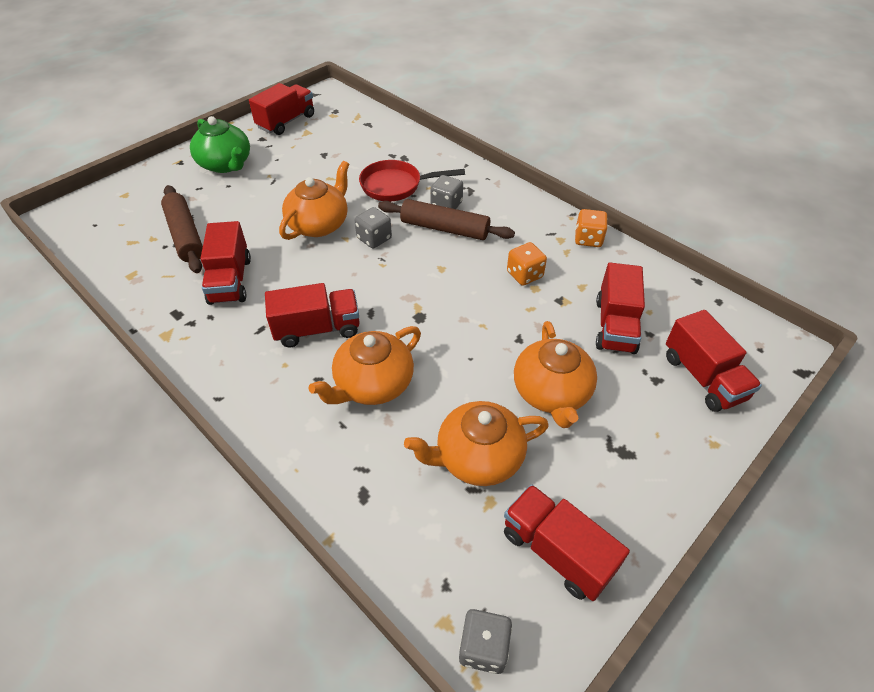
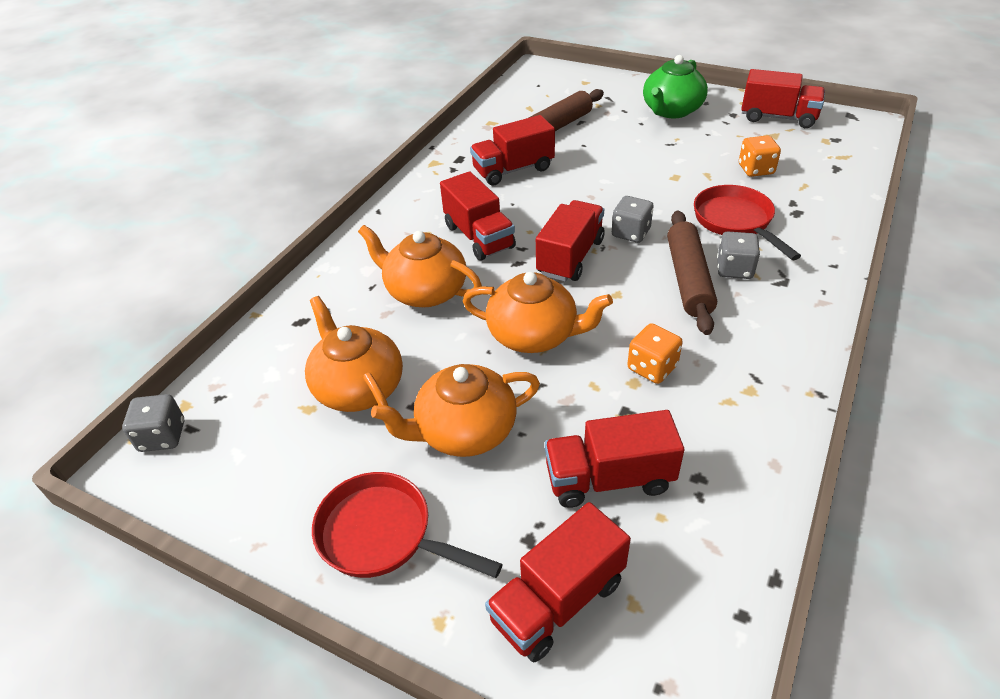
camera: 75 degrees right, 5 degrees down
orange teapot [279,161,349,240] -> orange teapot moved to [463,272,613,353]
red truck [504,484,630,601] -> red truck moved to [536,200,604,282]
orange dice [575,209,608,247] -> orange dice moved to [739,135,781,177]
none -> red pan [312,472,502,578]

